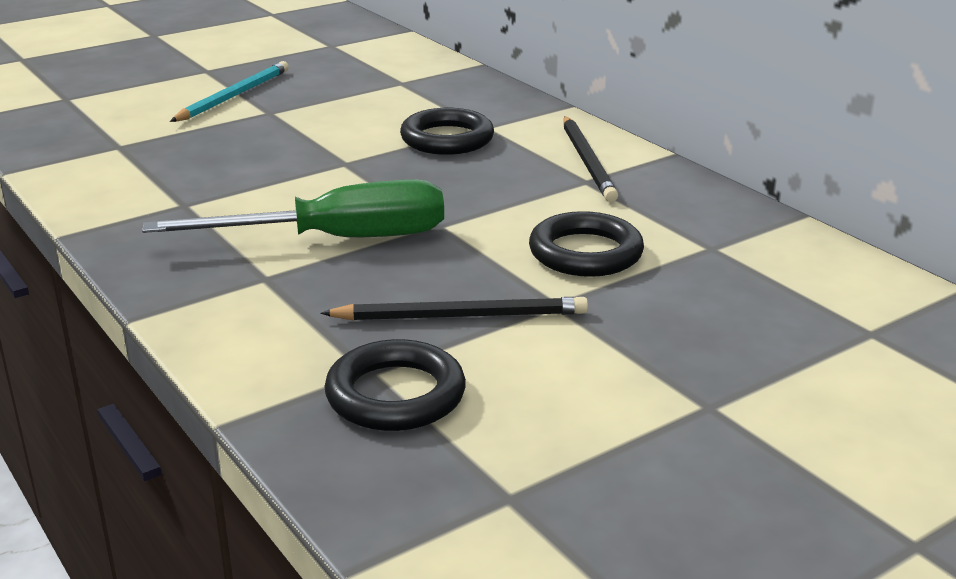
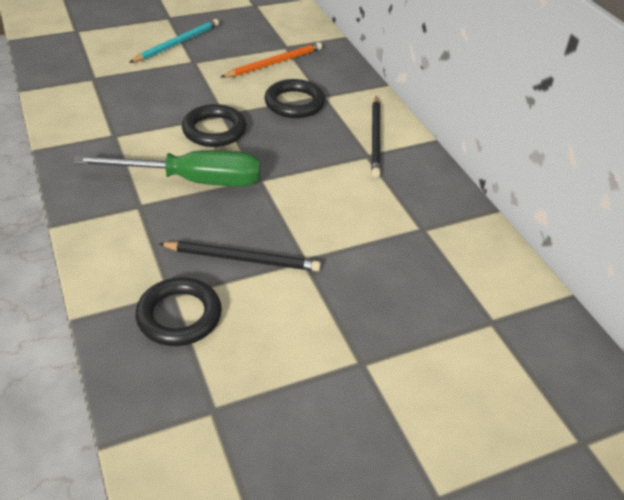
camera: 10 degrees right, 15 degrees up
black ring [529,211,644,277] -> black ring moved to [182,104,247,147]
none -> orange pencil [221,42,322,78]

